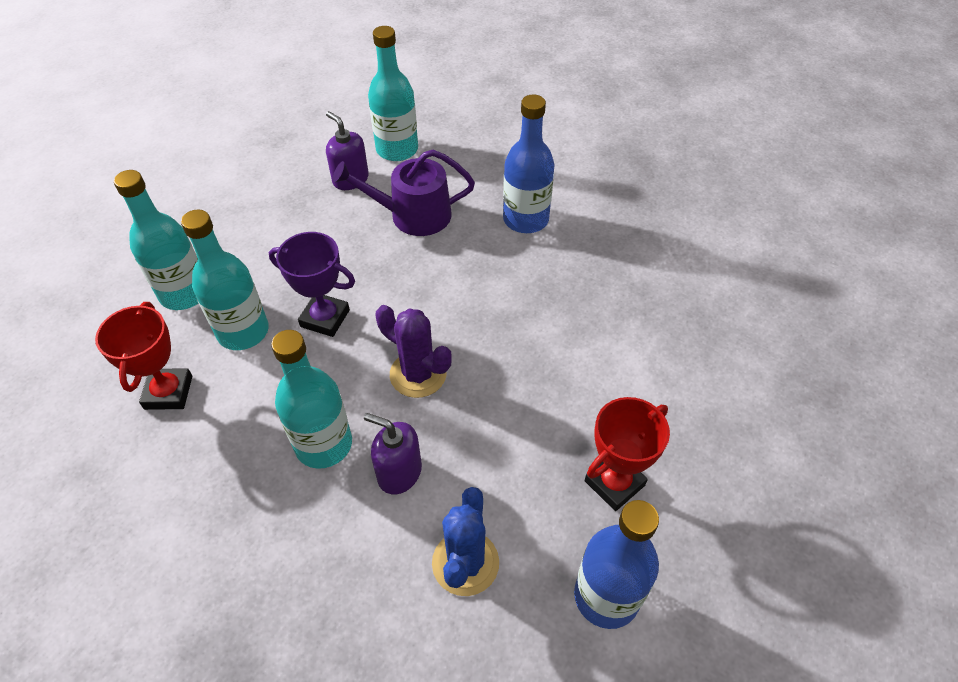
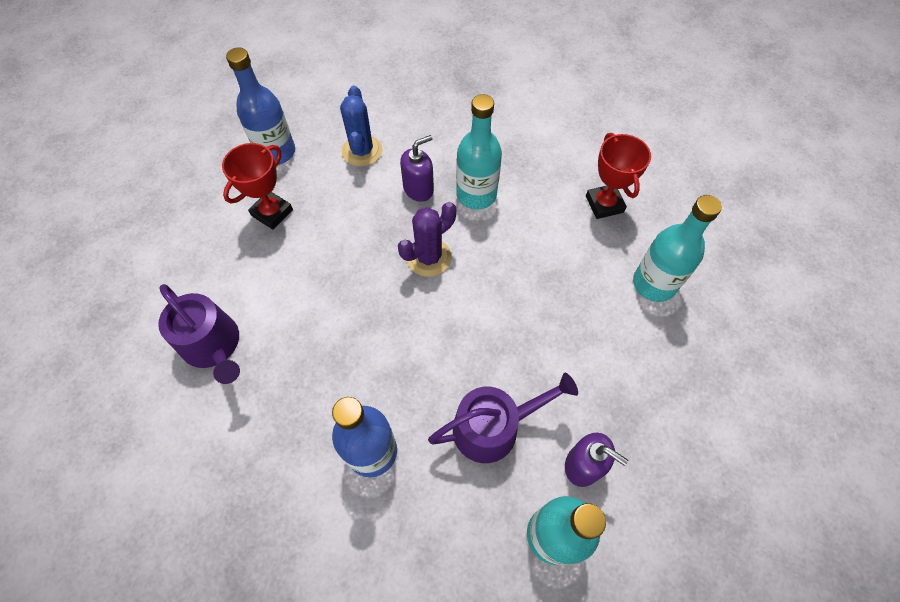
camera: 165 degrees right, 10 degrees up
turquoise bottle [181,210,269,350] -> none
purple trophy [269,232,355,337] -> none
purple soap dispenser [364,413,422,495] -> purple soap dispenser turned 45 degrees counterclockwise [400,135,434,202]
purple cactus [375,305,452,398] -> purple cactus turned 60 degrees counterclockwise [398,202,456,277]
none -> purple watering can [158,284,240,384]

